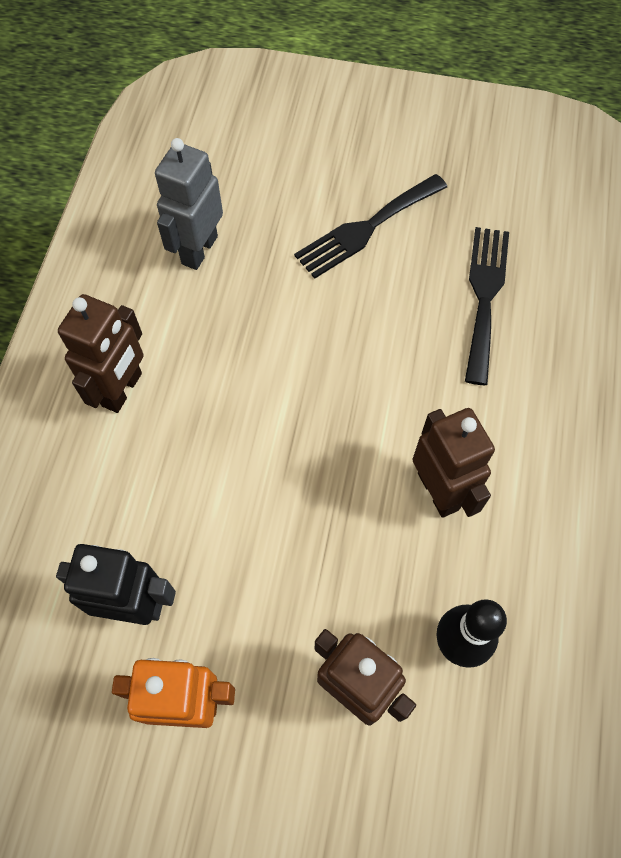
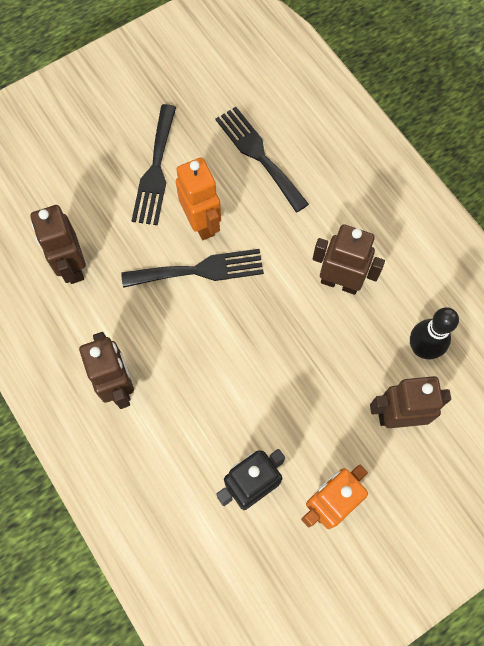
camera: 45 degrees left, 5 degrees up
grey robot [155,138,223,270] -> brown robot [30,205,86,284]
none -> black fork [121,249,264,288]
none -> orange robot [176,157,221,240]

